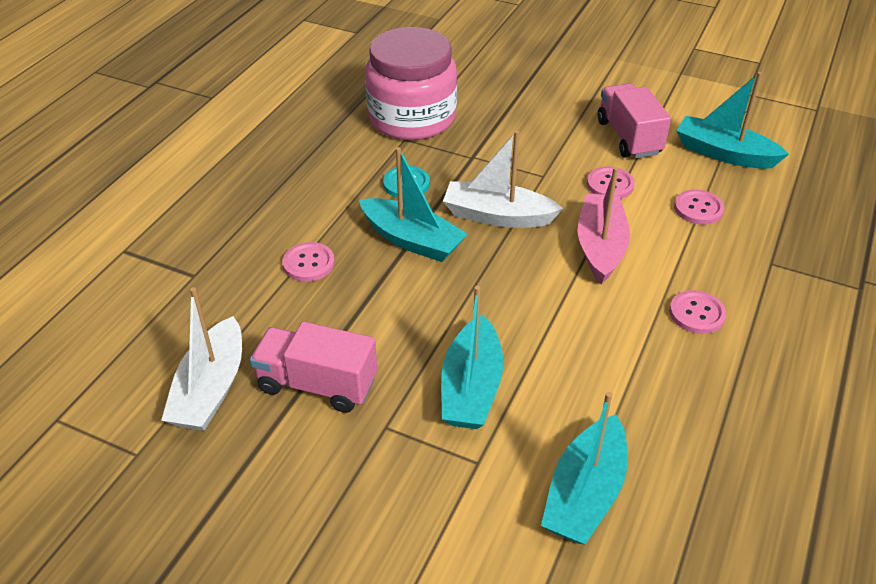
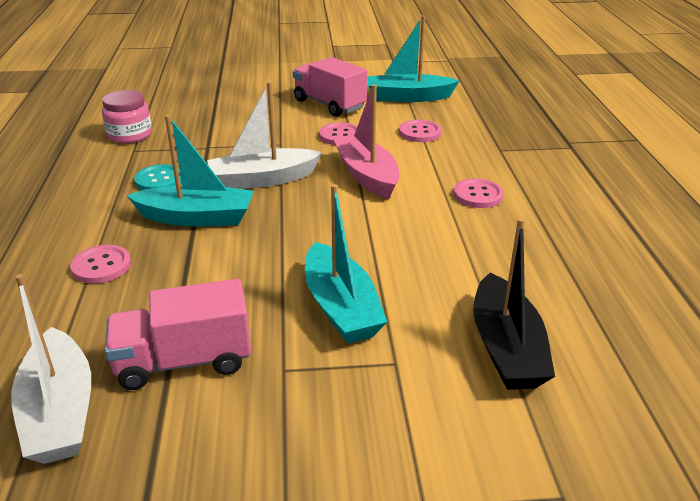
camera: 30 degrees left, 10 degrees down
pink jar [365,27,457,140] -> pink jar [102,90,152,144], size x0.51
turquoise boat [541,392,628,544] -> black boat [473,218,555,390]

